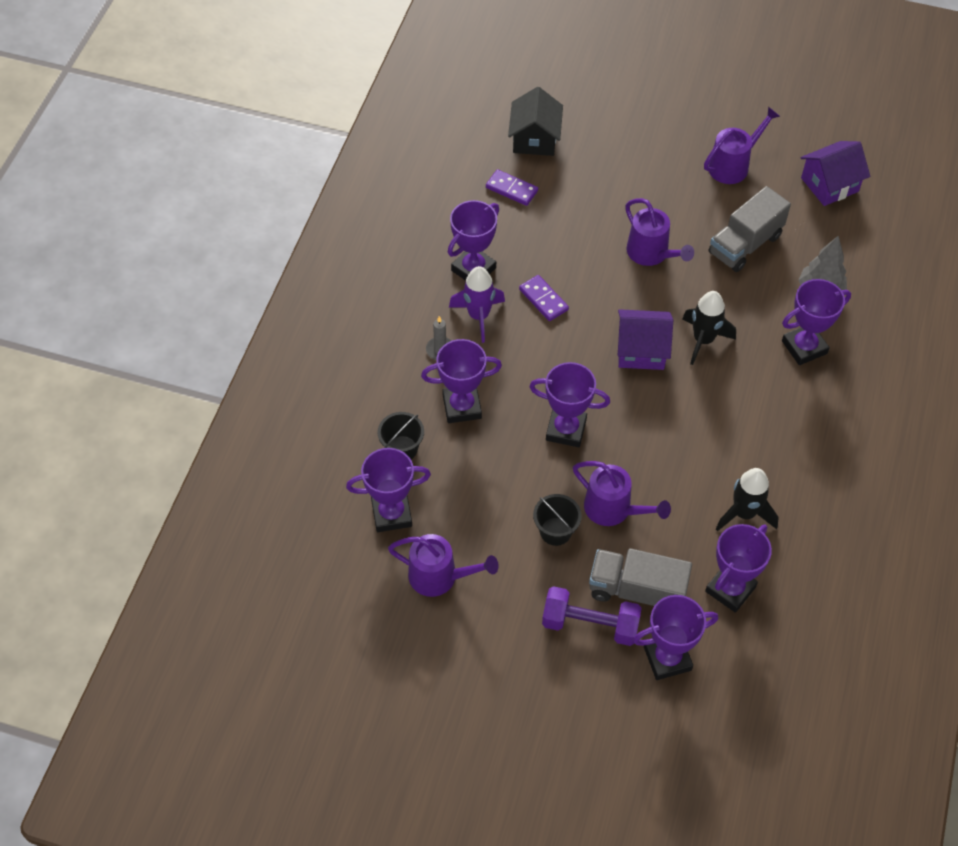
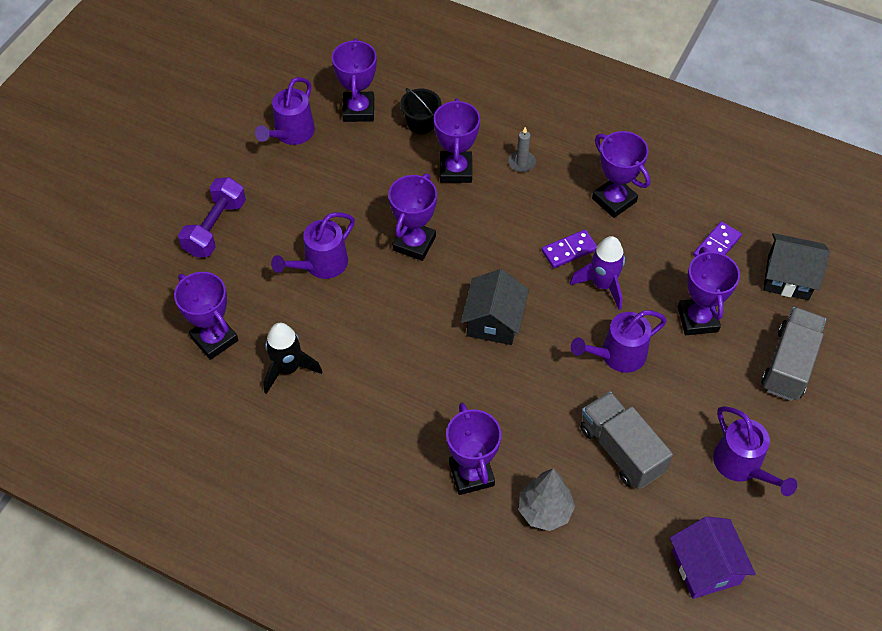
camera: 100 degrees right, 0 degrees up
purple rocket [449,266,505,343] -> purple rocket moved to [570,236,625,310]
black bucket [533,494,582,546] -> none
grey truck [589,548,692,606] -> grey truck moved to [761,307,826,401]
purple house [618,309,673,370] -> black house [461,269,529,345]
purple trophy [633,595,718,680] -> purple trophy moved to [678,247,740,335]
black rocket [682,291,736,365] -> none

